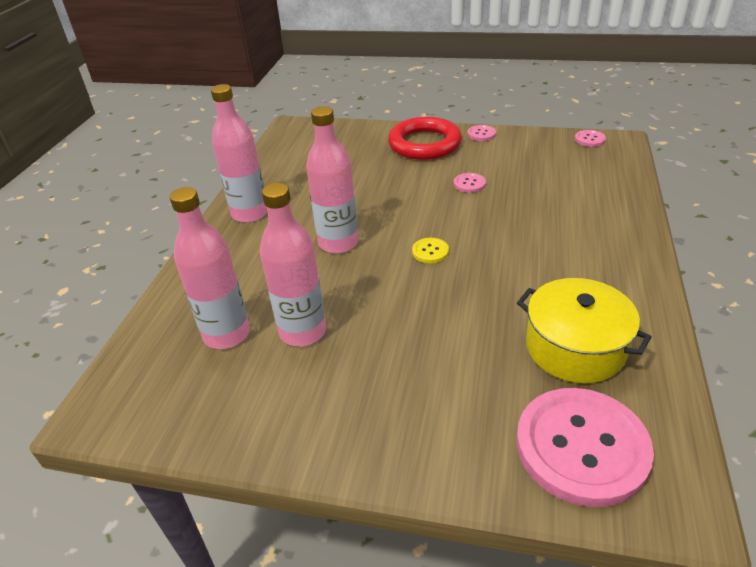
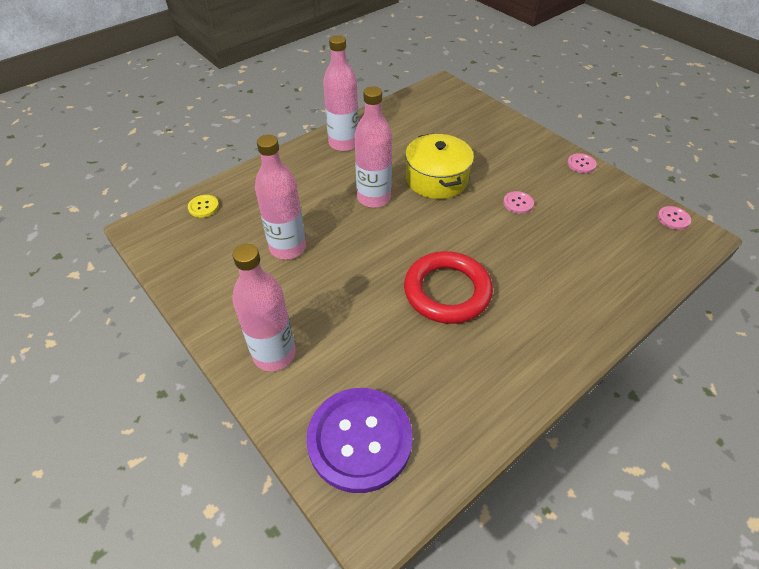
camera: 35 degrees right, 10 degrees up
pink bottle [170,187,250,349] -> pink bottle moved to [232,244,296,371]
red ring [388,117,462,160] -> red ring moved to [404,251,493,324]
yellow button [412,238,449,263] -> yellow button moved to [188,195,219,218]
pink button [516,388,654,507] -> purple button [306,388,413,493]
yellow pot [517,278,651,383] -> yellow pot moved to [405,133,474,199]

